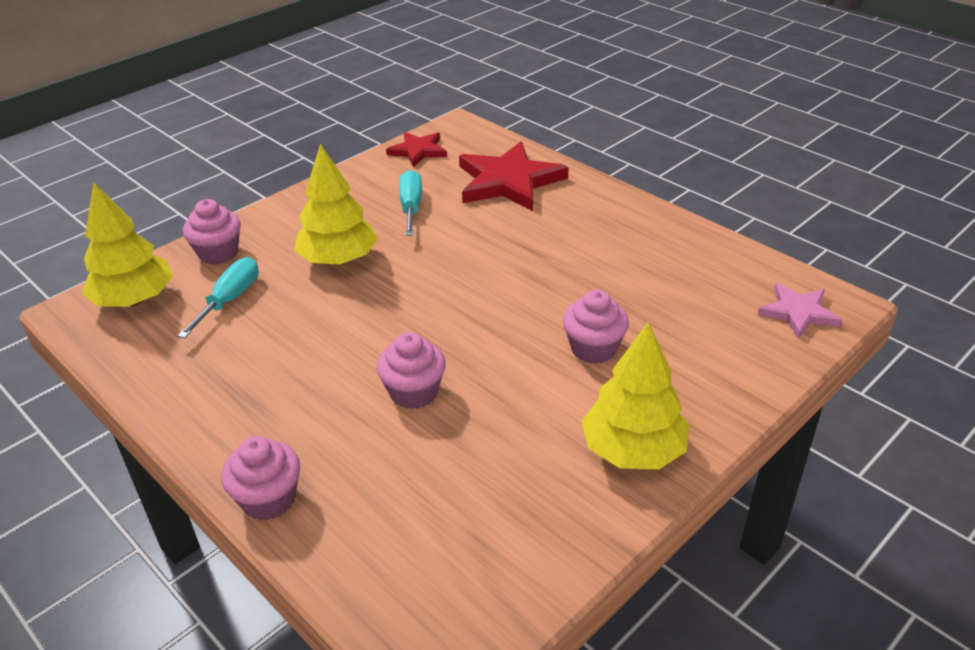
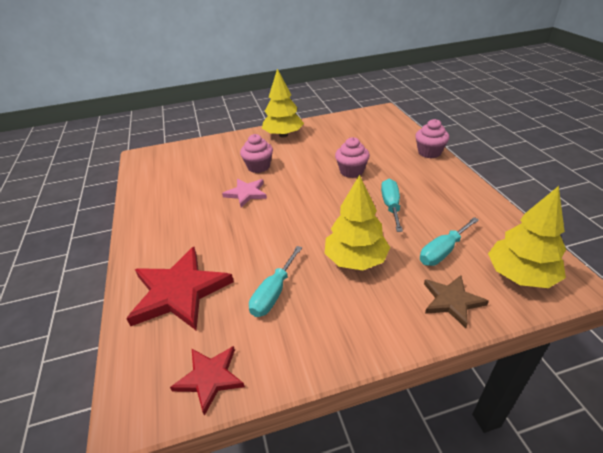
camera: 150 degrees left, 0 degrees up
pink cupcake [183,199,241,265] -> brown star [424,275,489,328]
pink star [758,283,842,339] -> pink star moved to [222,179,267,208]
none -> turquoise screwdriver [381,179,403,232]

